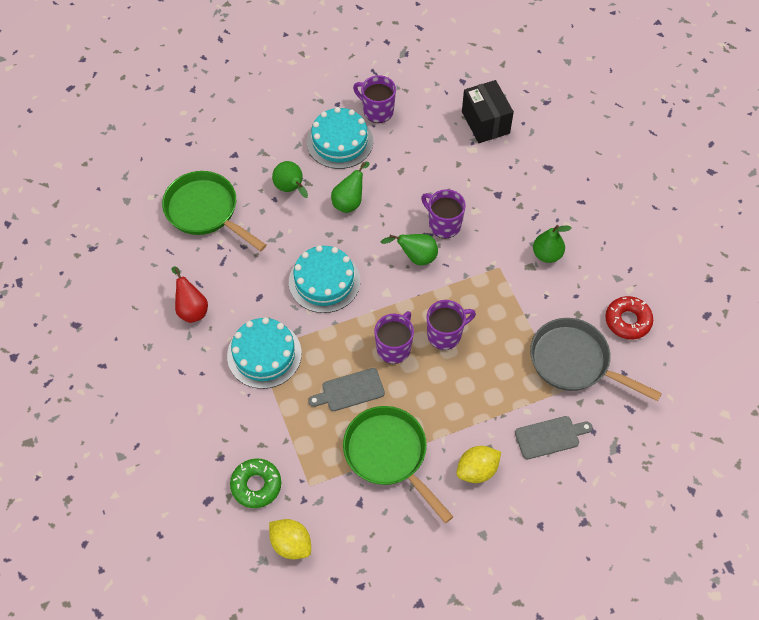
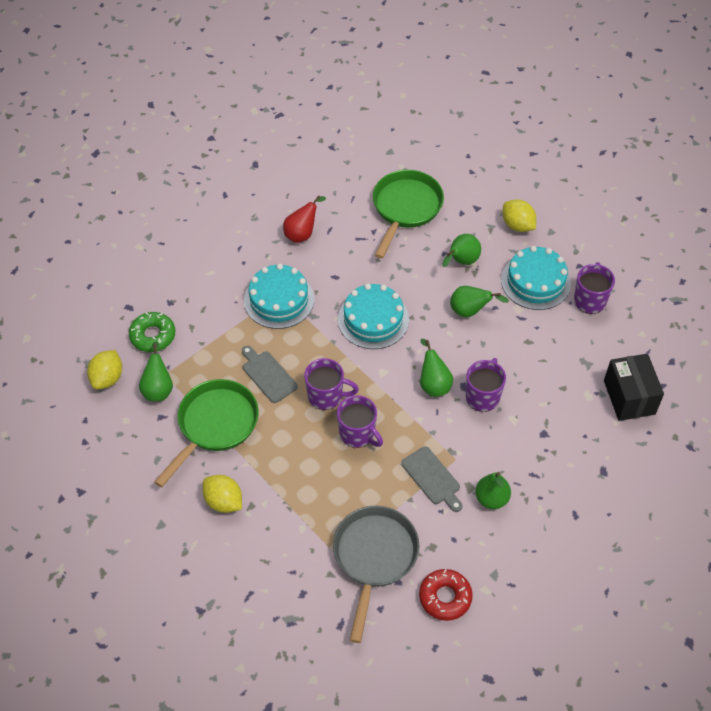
camera: 70 degrees right, 5 degrees down
black box [462,80,514,143] -> black box turned 60 degrees counterclockwise [604,354,664,421]
grey cutting board [515,416,593,459] -> grey cutting board moved to [401,446,462,512]
none -> green pear [139,342,173,401]
none -> yellow lemon [503,199,536,232]

